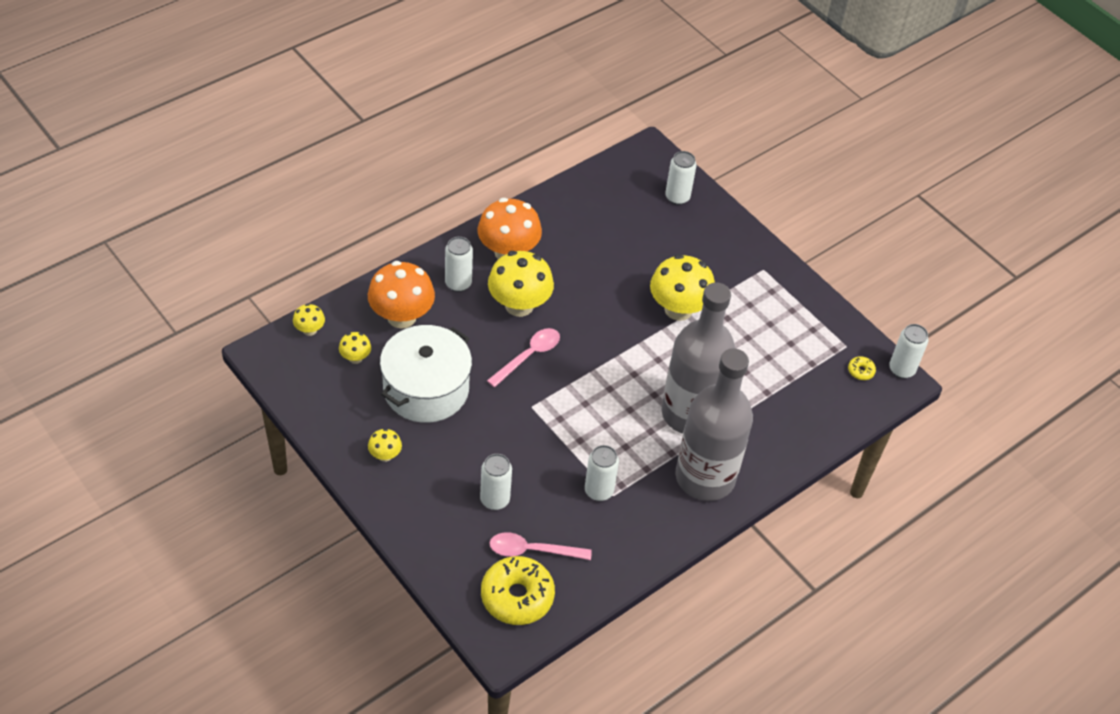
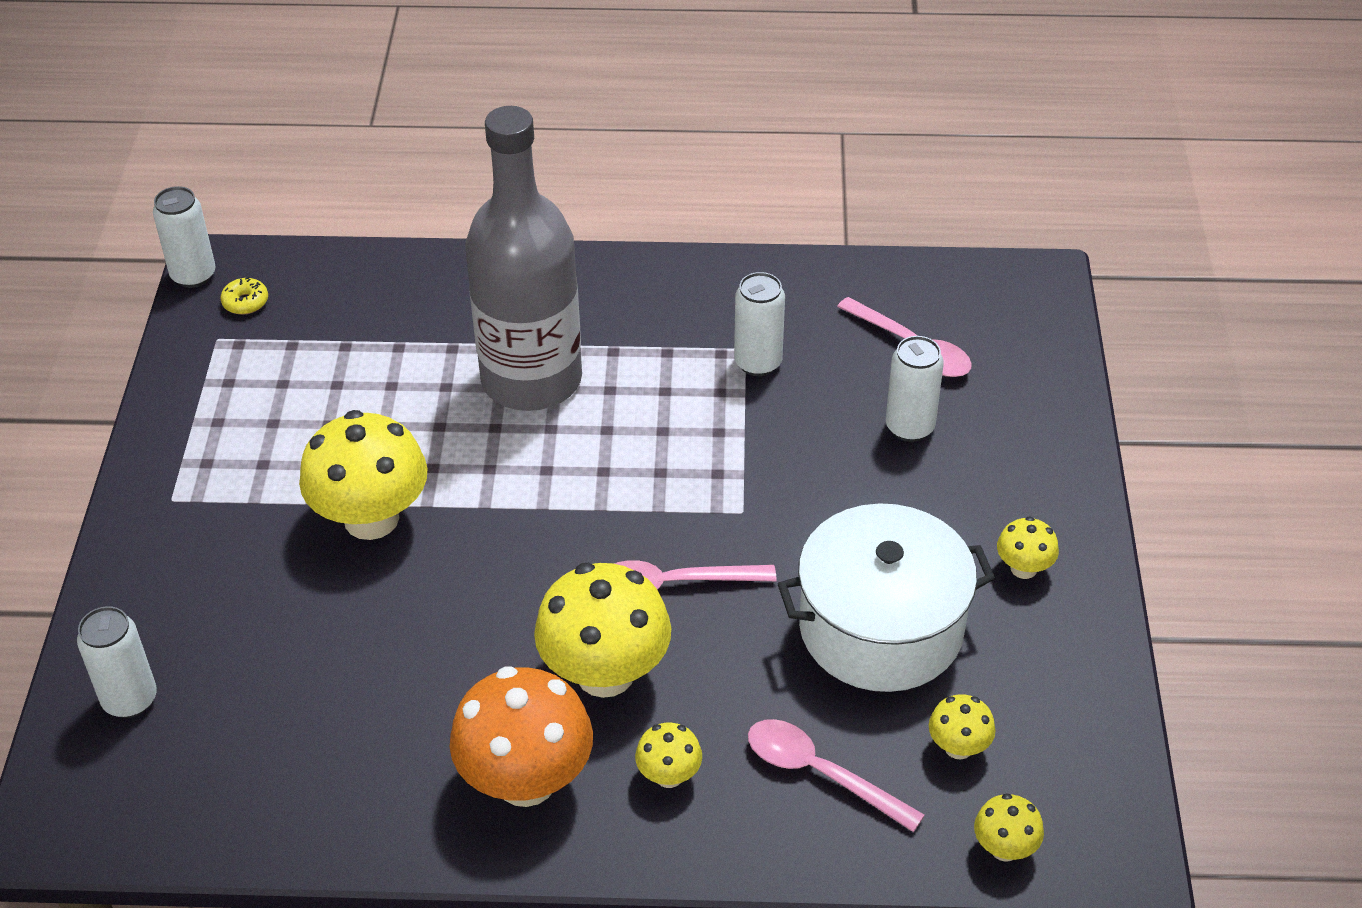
camera: 135 degrees left, 5 degrees down
orange mushroom [368,261,435,329] -> pink spoon [748,719,925,832]
white can [445,237,473,292] -> yellow mushroom [635,722,702,788]
yellow donut [481,556,555,625] -> none
grey bottle [675,348,753,501] -> none

